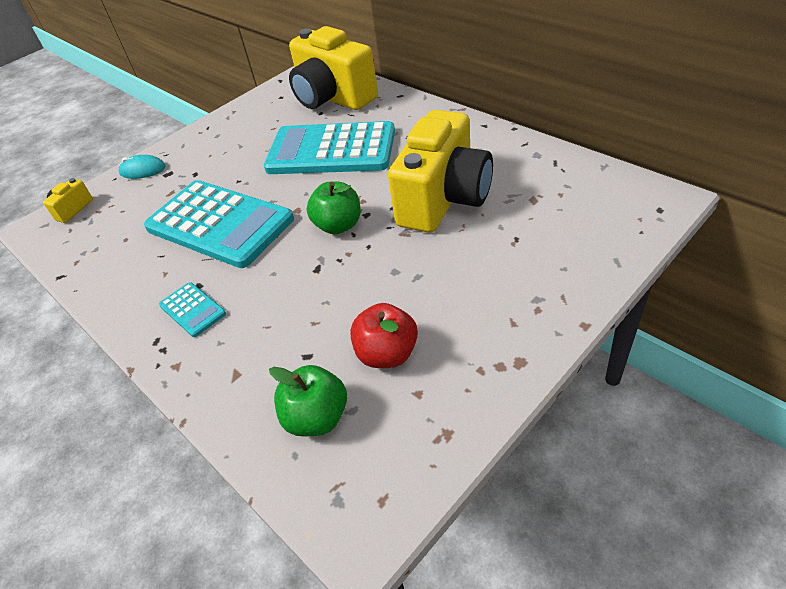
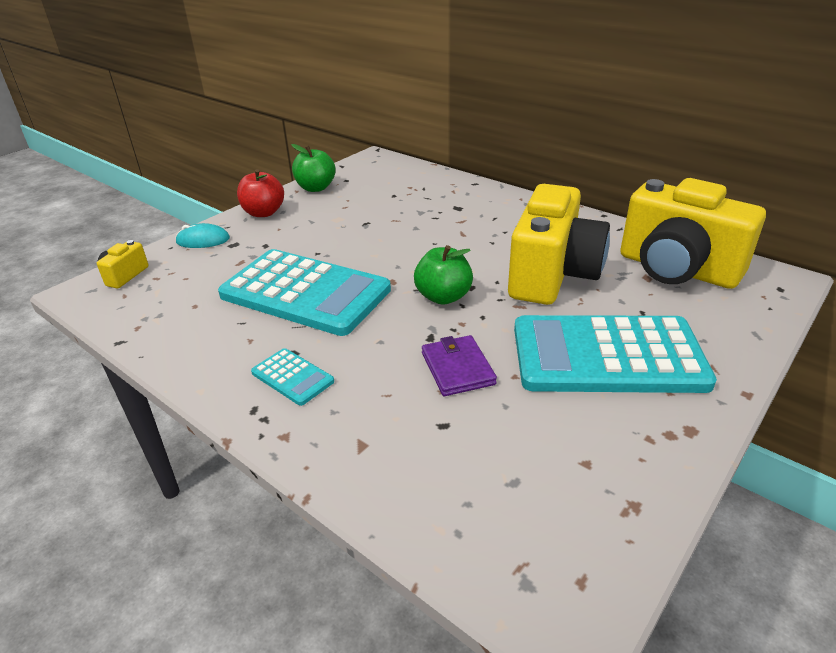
camera: 10 degrees left, 10 degrees down
turquoise calculator [264,121,395,174] -> turquoise calculator moved to [514,315,717,393]
green apple [269,365,347,436] -> green apple moved to [291,144,336,192]
yellow camera [289,26,378,110] -> yellow camera moved to [620,178,766,289]
red apple [350,303,418,368] -> red apple moved to [237,169,284,217]
none -> purple wallet [422,335,497,396]

